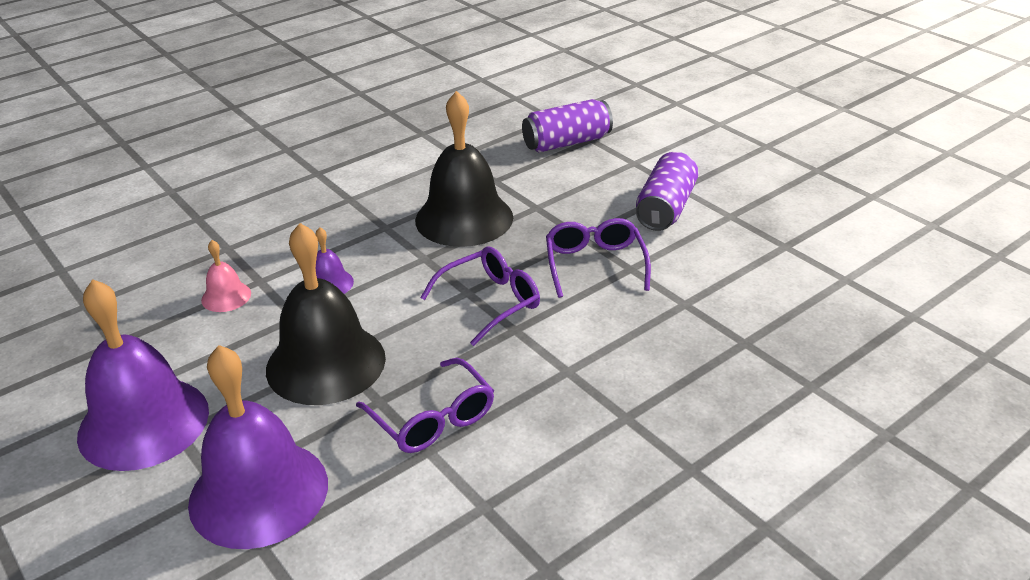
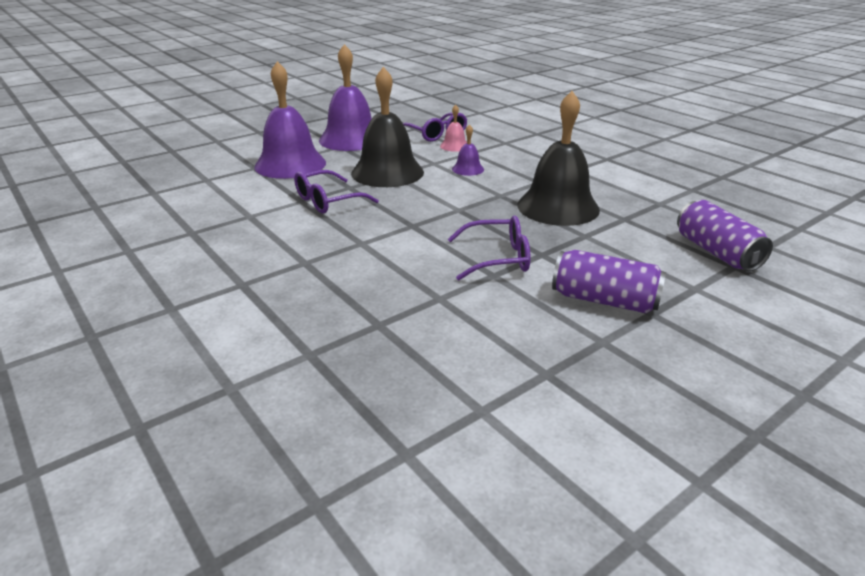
camera: 90 degrees right, 5 degrees down
purple glasses [420,247,540,346] -> purple glasses moved to [403,113,467,142]

